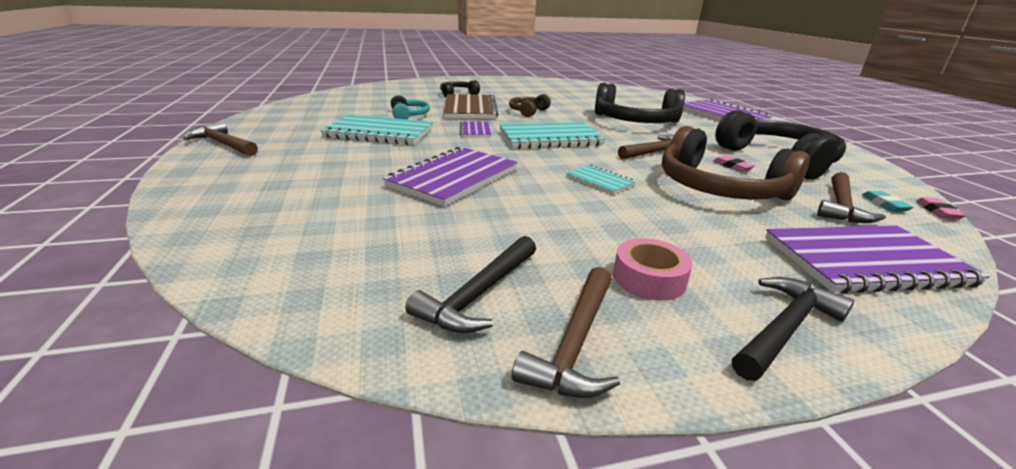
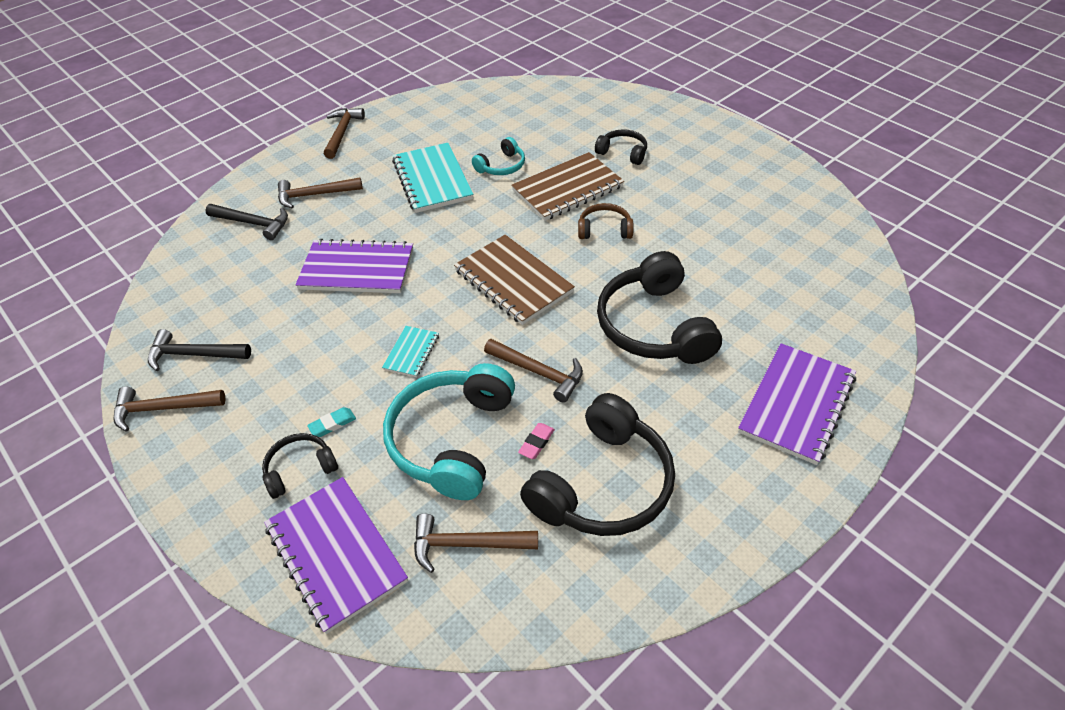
camera: 65 degrees right, 20 degrees up
purple notebook [460,121,491,138] -> none
turquoise notebook [499,122,605,149] -> brown notebook [454,235,575,325]
pink tape [613,238,693,301] -> none
brown headphones [662,126,810,200] -> turquoise headphones [383,363,515,500]
black hammer [732,277,854,381] -> black hammer moved to [206,204,288,240]
turquoise eraser [862,191,913,211] -> turquoise eraser moved to [307,407,356,437]
pink eraser [916,197,966,220] -> none
none -> black headphones [262,433,338,499]
none -> brown hammer [278,177,363,208]

